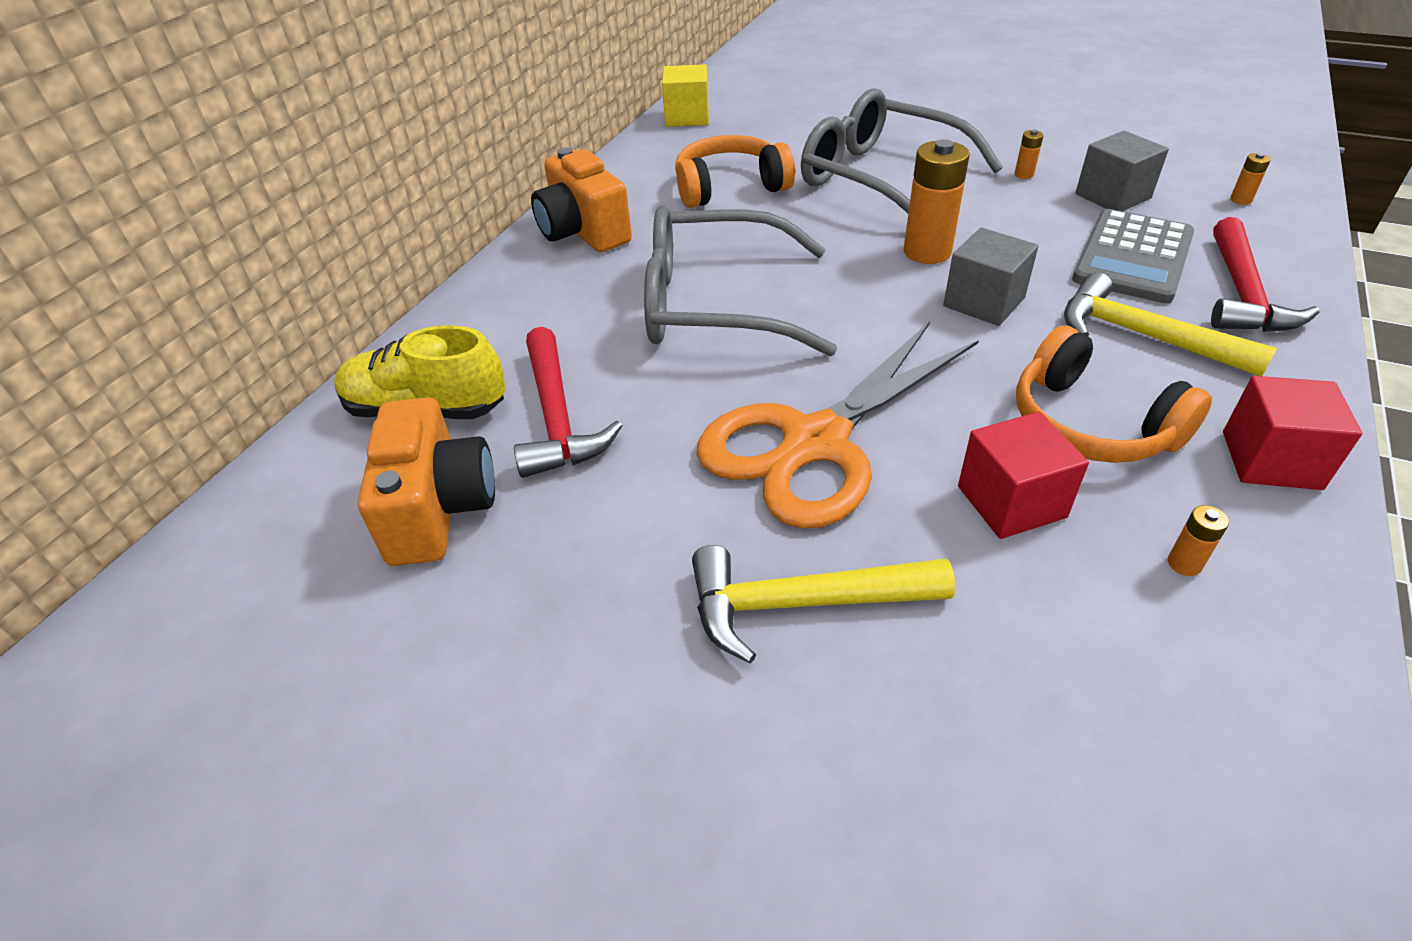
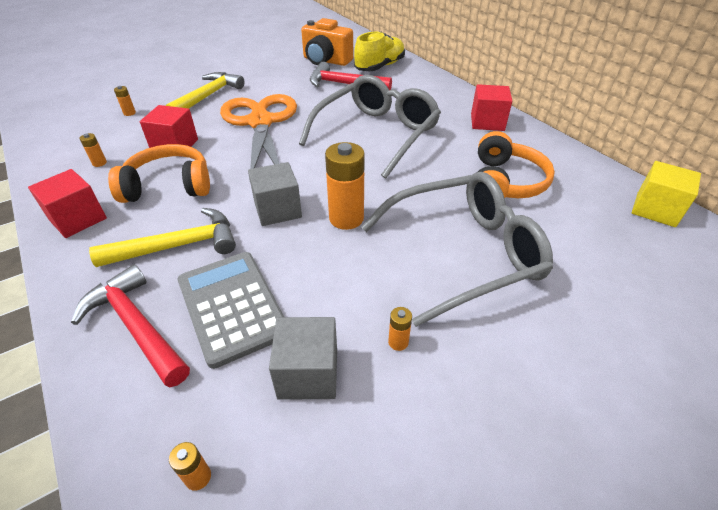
camera: 120 degrees right, 0 degrees up
orange camera [531,147,632,252] -> red cube [471,84,512,131]
none -> orange battery [114,86,136,116]

